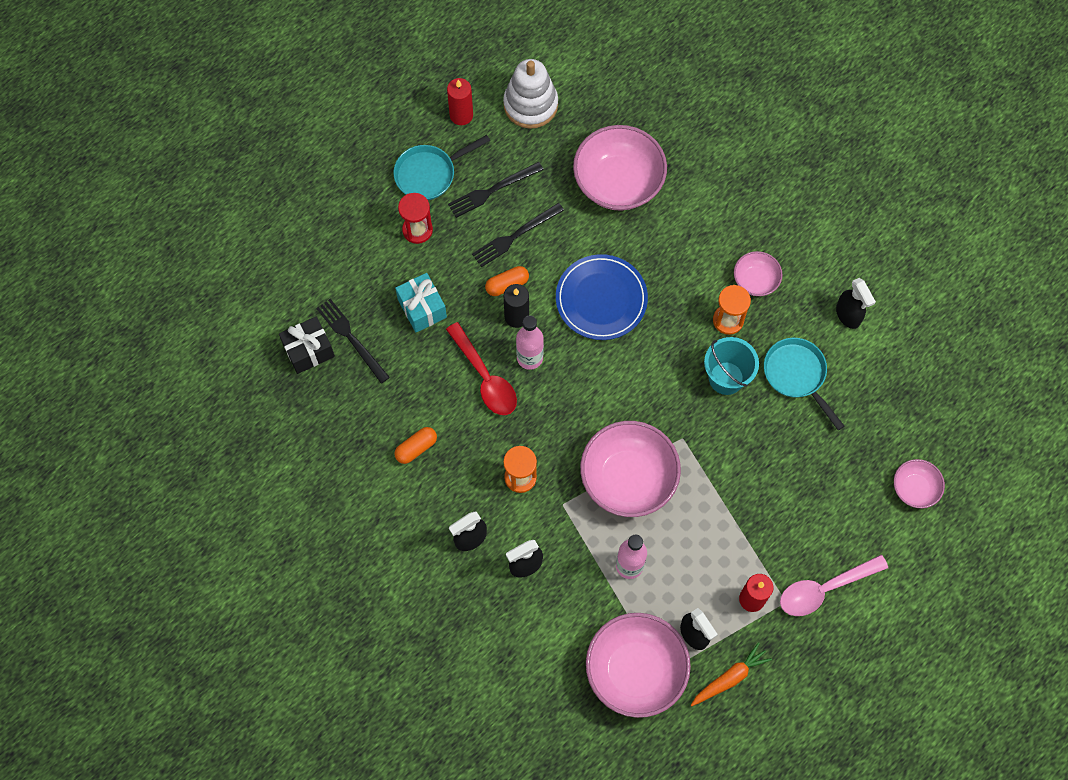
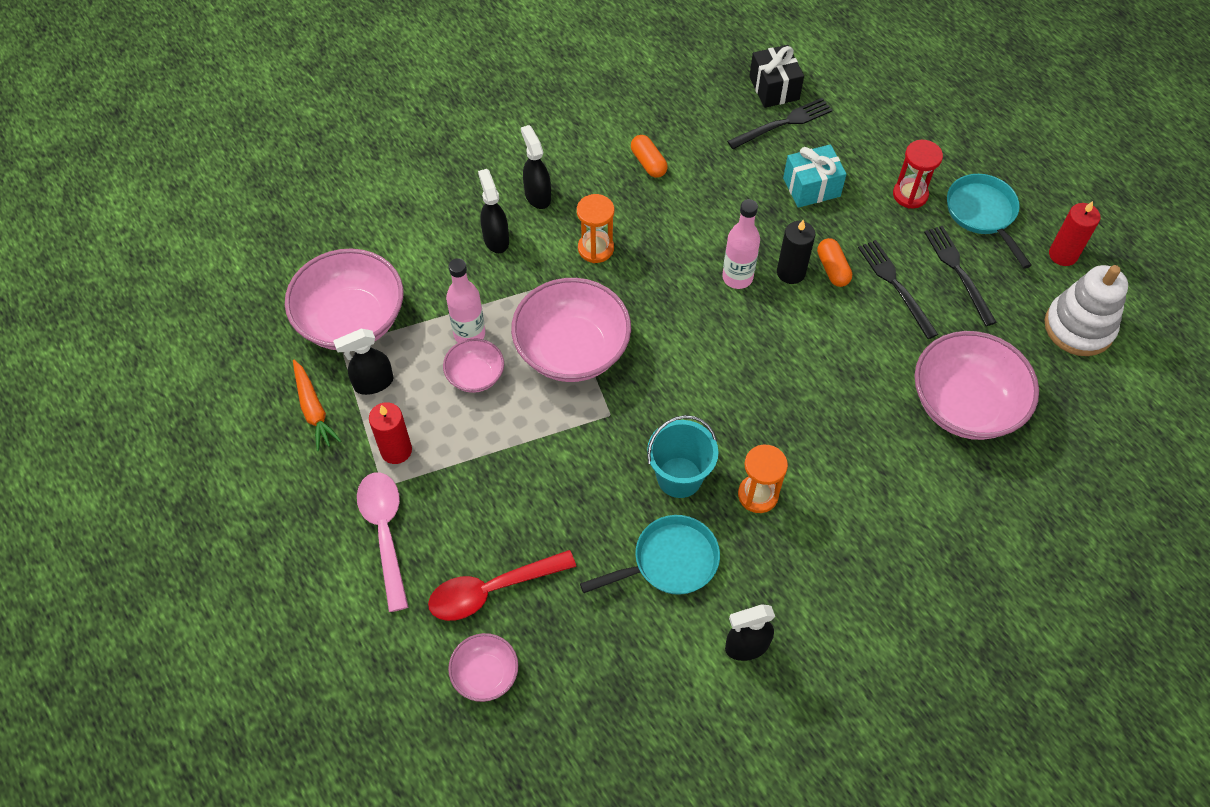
camera: 100 degrees right, 10 degrees down
red spoon [446,322,517,415] -> red spoon moved to [428,550,576,621]
blue plate [556,254,648,340] -> none
pink bowl [734,251,783,296] -> pink bowl moved to [443,338,504,393]

